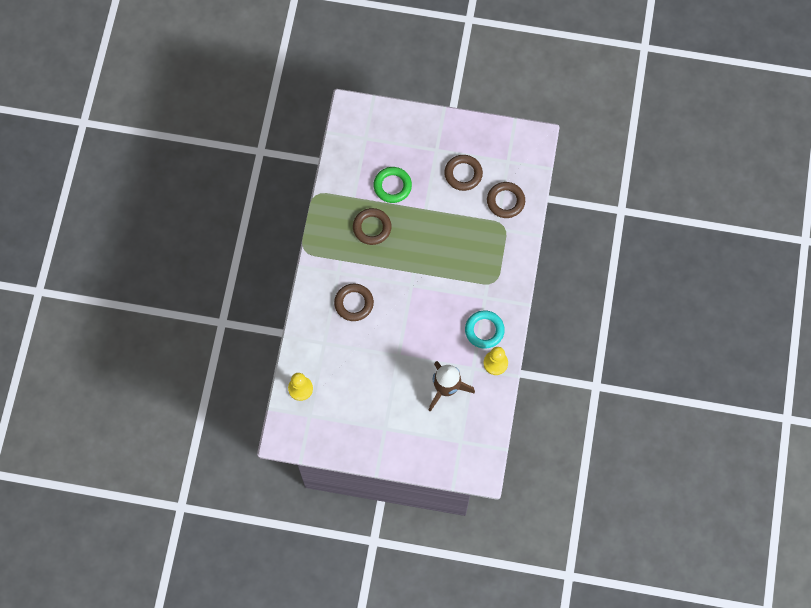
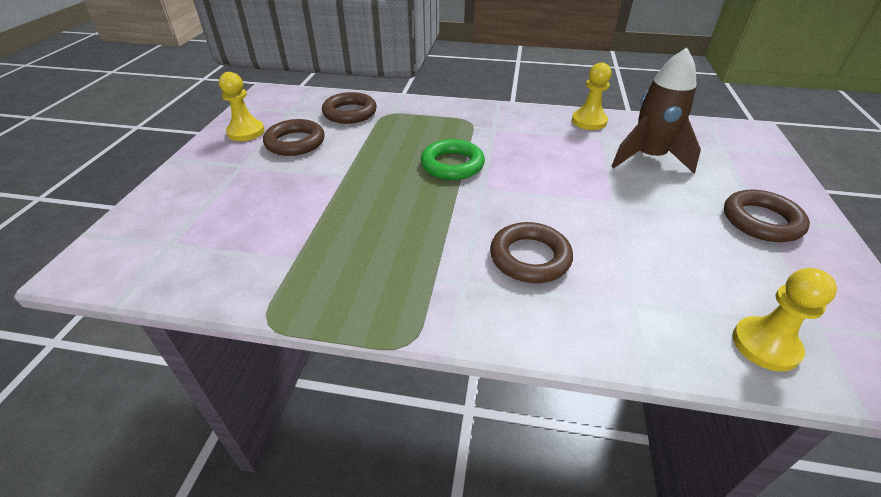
camera: 90 degrees left, 30 degrees down
brown ring [353,208,392,245] -> brown ring moved to [724,190,810,242]
green ring [374,167,412,203] -> green ring moved to [421,139,485,180]
turquoise ring [465,310,505,349] -> none
none -> yellow pawn [219,72,264,141]

